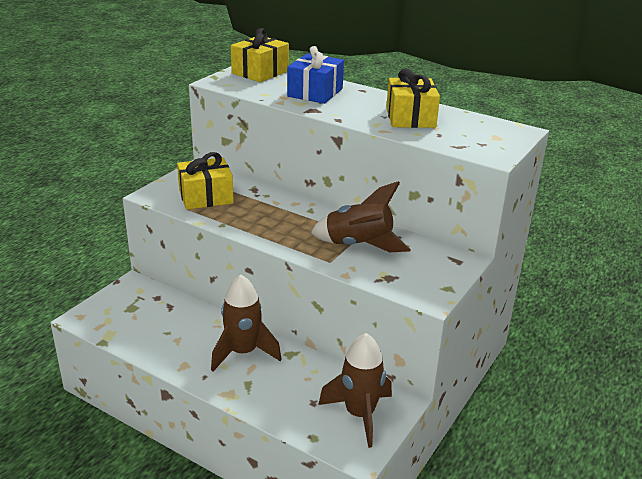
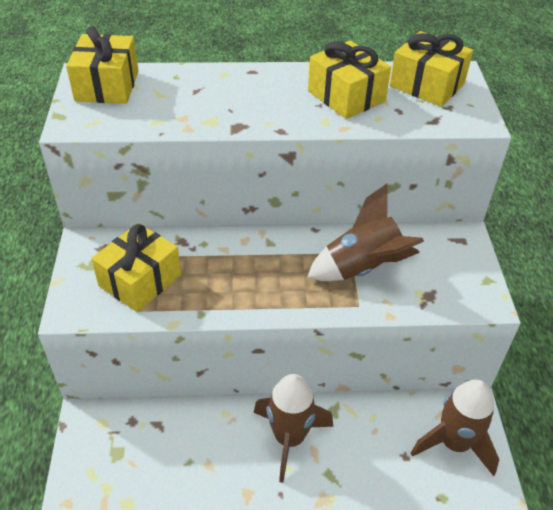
camera: 35 degrees left, 15 degrees up
blue gift [287,46,344,104] -> none
none -> yellow gift [389,31,473,107]

